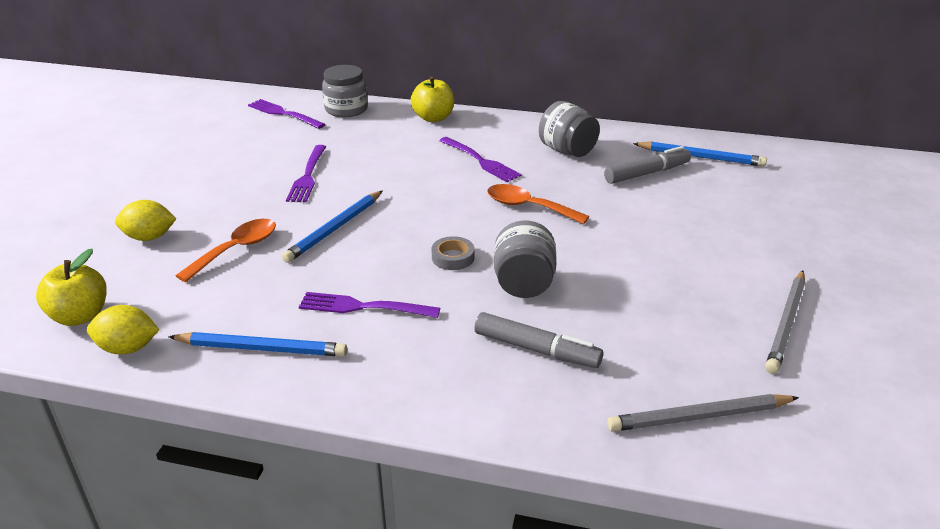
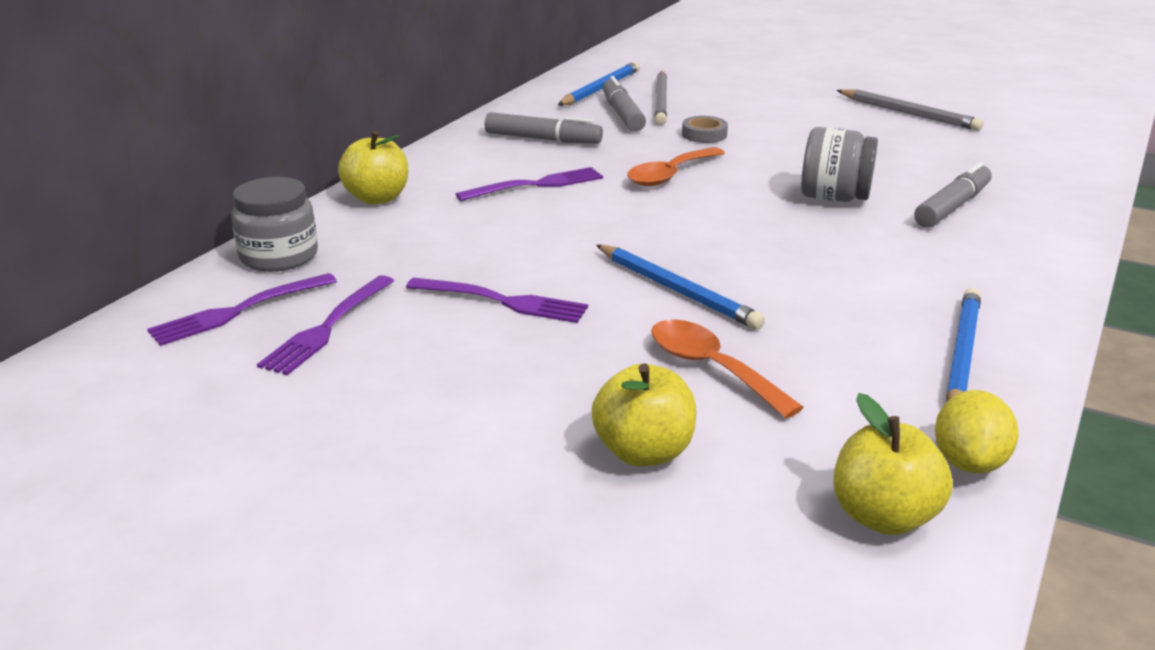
camera: 75 degrees left, 5 degrees down
yellow lemon [115,200,177,241] -> yellow apple [592,364,696,467]
purple fork [299,292,440,318] -> purple fork moved to [257,275,394,375]
grey tape [431,236,474,270] -> grey tape moved to [682,116,728,143]
grey jar [539,101,600,157] -> grey marker [485,112,603,144]
grey pencil [607,394,799,432] -> grey pencil moved to [655,71,667,125]

